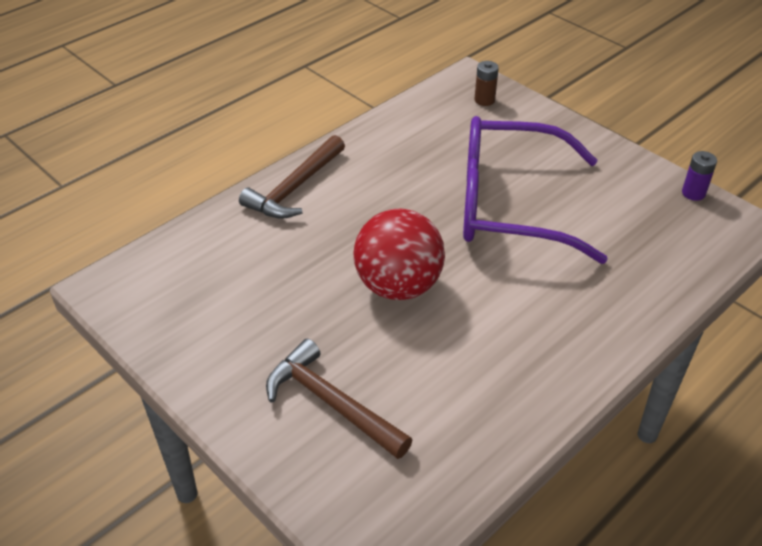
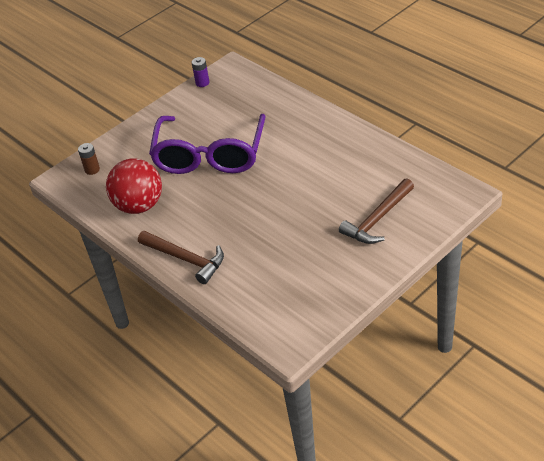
camera: 85 degrees left, 0 degrees up
red ball [354,209,445,300] -> red ball moved to [106,159,162,214]

